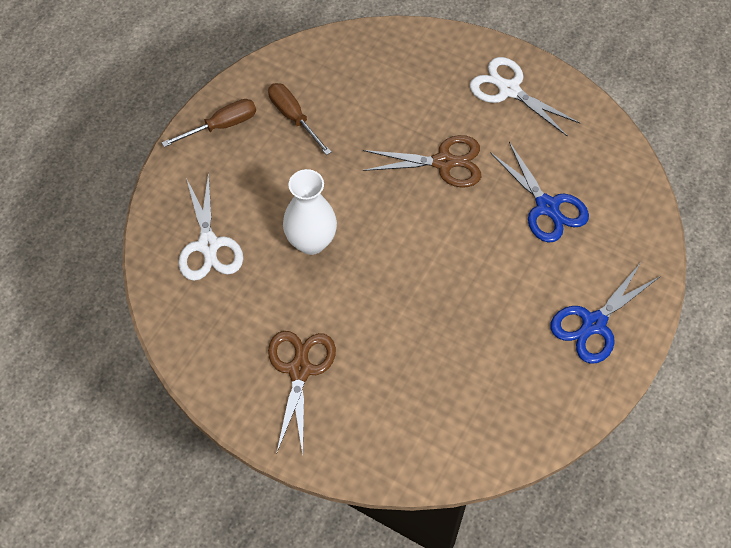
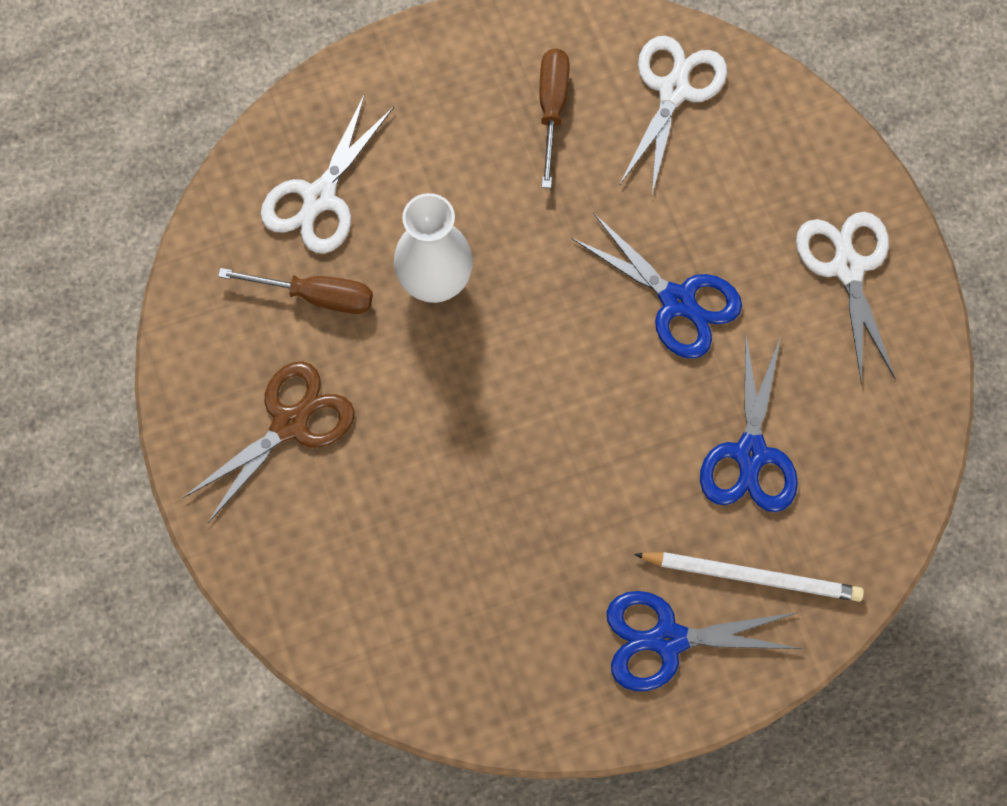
camera: 40 degrees right, 10 degrees up
brown screwdriver [162,99,256,147] -> brown screwdriver moved to [218,268,373,314]
brown scissors [363,135,481,188] -> blue scissors [571,214,742,358]
none -> white scissors [620,36,727,194]
none -> white pencil [634,552,864,602]

